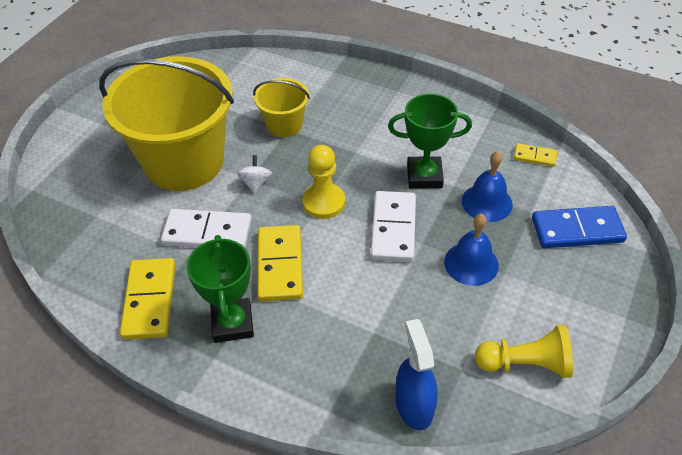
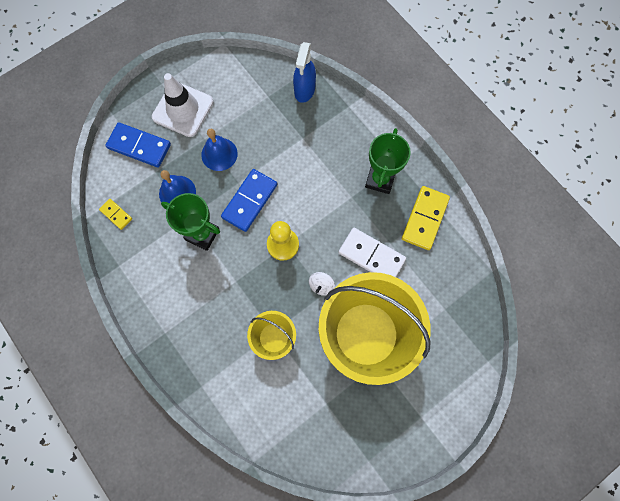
camera: 155 degrees left, 25 degrees up
yellow domino [257,225,303,301] -> none
white domino [370,191,416,262] -> blue domino [221,169,277,232]
yellow pawn [475,325,573,378] -> none
none -> white traffic cone [152,73,213,137]

